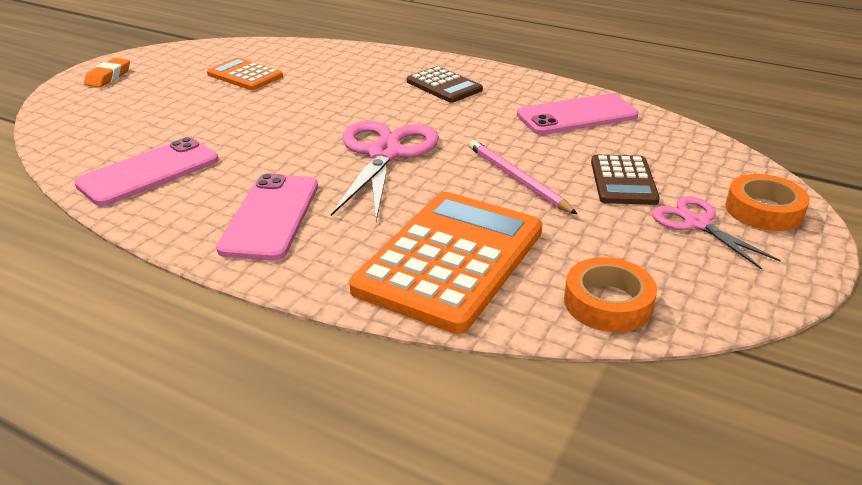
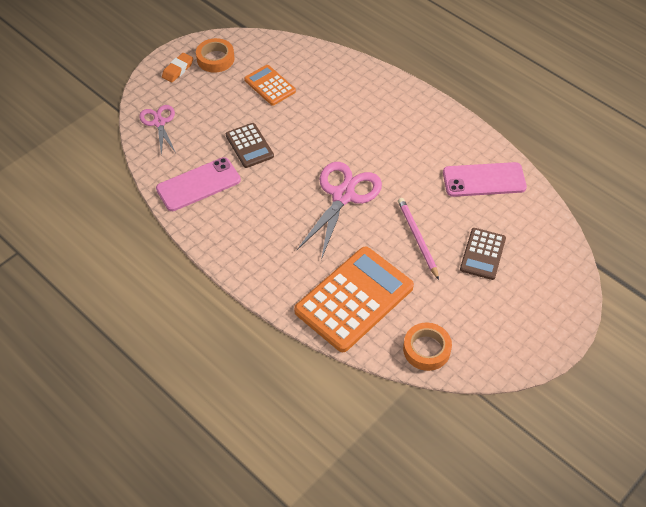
camera: 15 degrees right, 20 degrees up
pink phone [216,173,318,261] -> none
brown calculator [407,66,483,103] -> brown calculator moved to [226,123,274,168]
pink scissors [652,196,781,270] -> pink scissors moved to [139,105,176,156]
orange tape [725,174,810,231] -> orange tape moved to [196,38,235,73]

